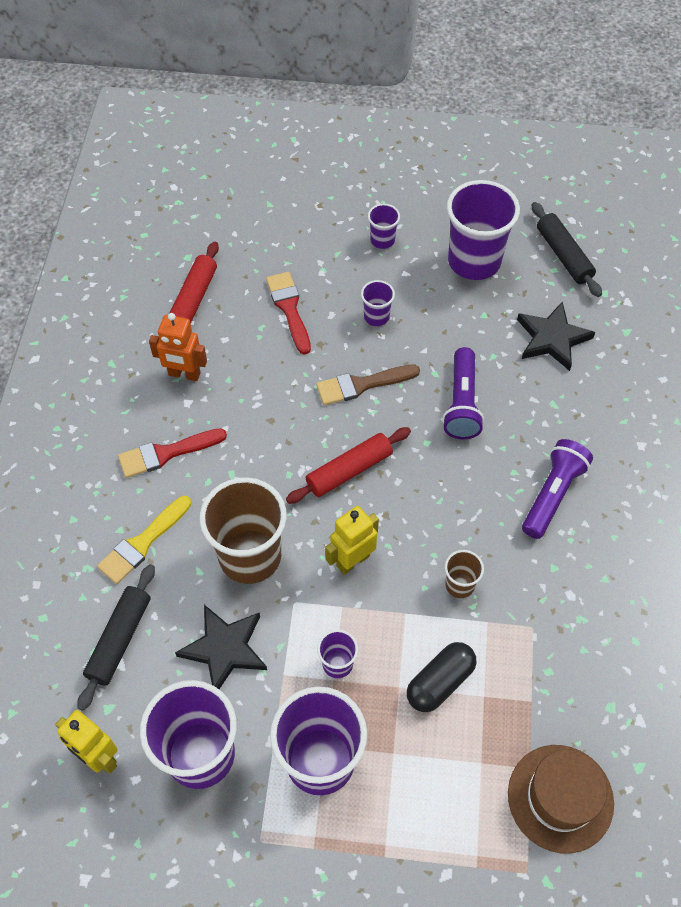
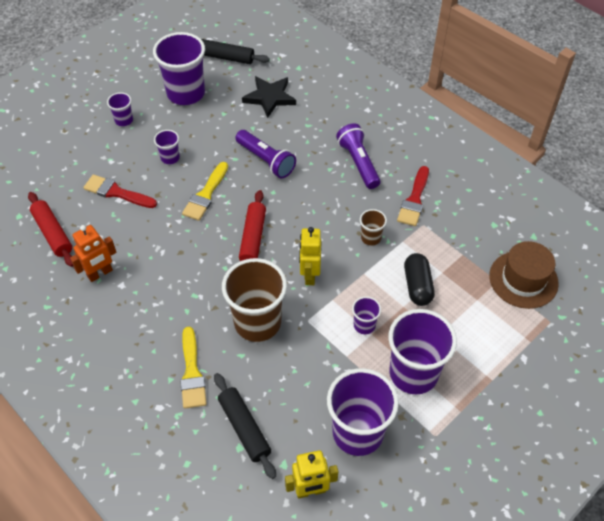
camera: 50 degrees left, 5 degrees down
red brush [118,428,227,478] -> red brush moved to [397,166,429,226]
black star [175,605,267,689] -> none
brown brush [316,365,420,405] -> yellow brush [182,162,228,221]

